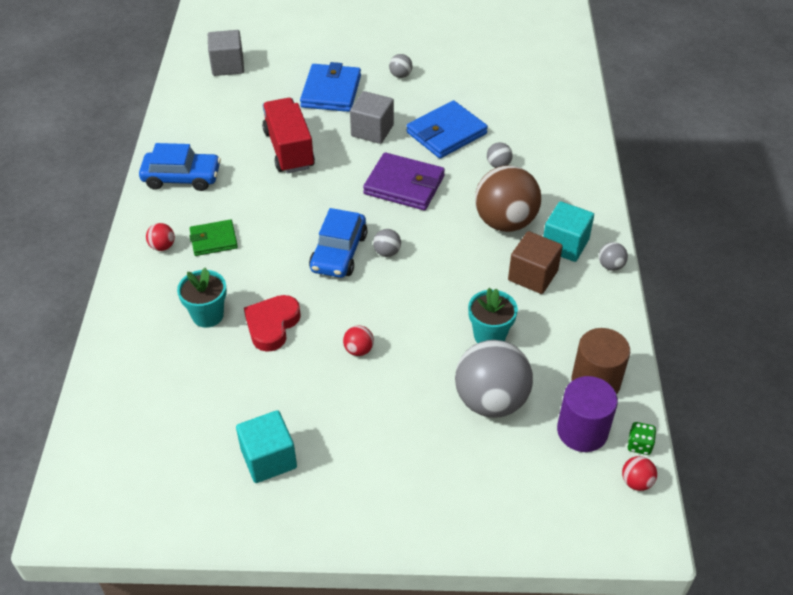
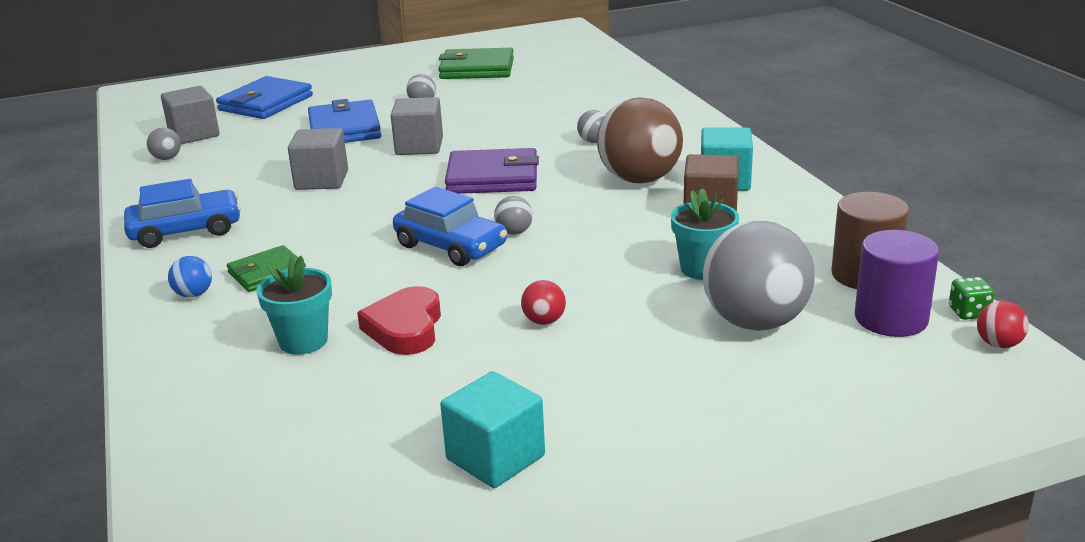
camera: 20 degrees left, 20 degrees down
red ball [146,223,175,251] -> blue ball [168,256,212,298]
red truck [262,98,315,174] -> grey cube [288,128,348,190]
blue car [309,208,367,278] -> blue car turned 45 degrees counterclockwise [393,187,507,266]
blue wallet [406,100,488,159] -> blue wallet moved to [216,76,313,119]
grey ball [599,242,628,271] -> grey ball moved to [146,127,181,160]
none -> green wallet [438,48,514,79]

